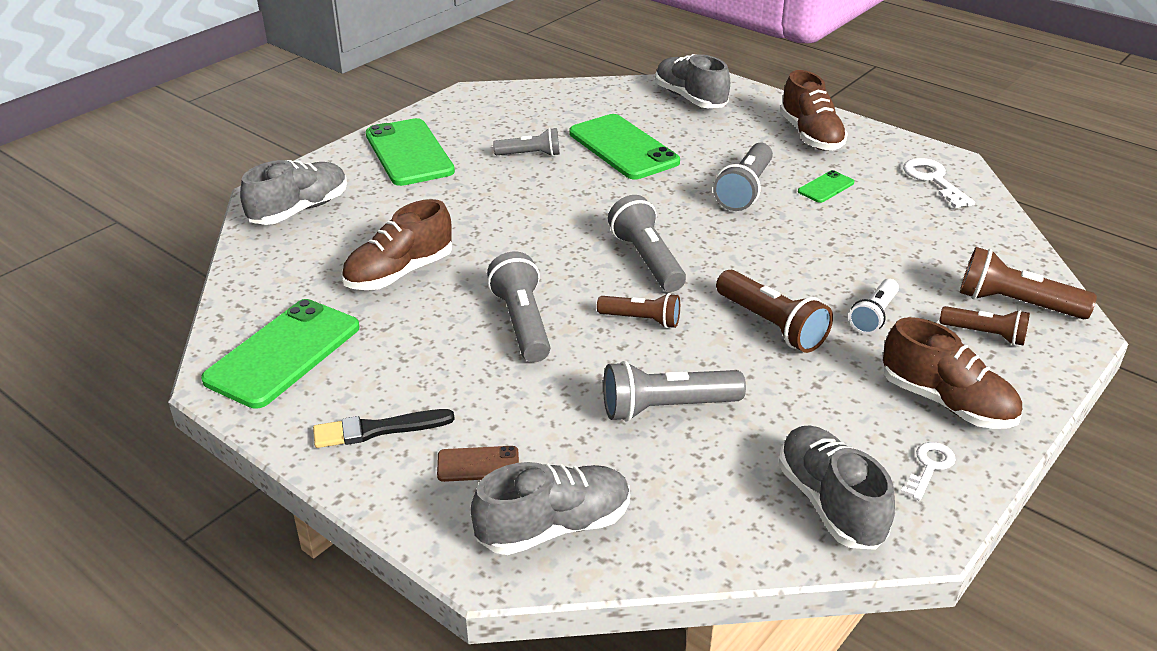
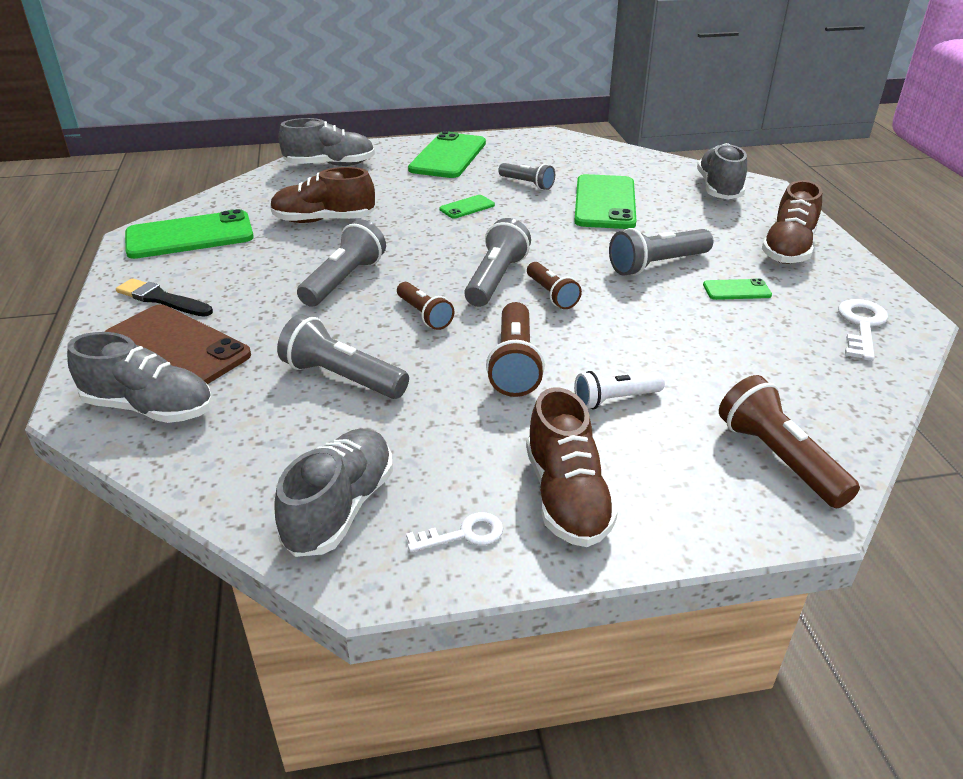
camera: 40 degrees right, 0 degrees up
brown phone [437,446,519,482] -> brown phone [104,305,251,384], size x2.15
brown flashlight [940,306,1030,346] -> brown flashlight moved to [527,262,582,309]
none -> green phone [439,195,495,219]

